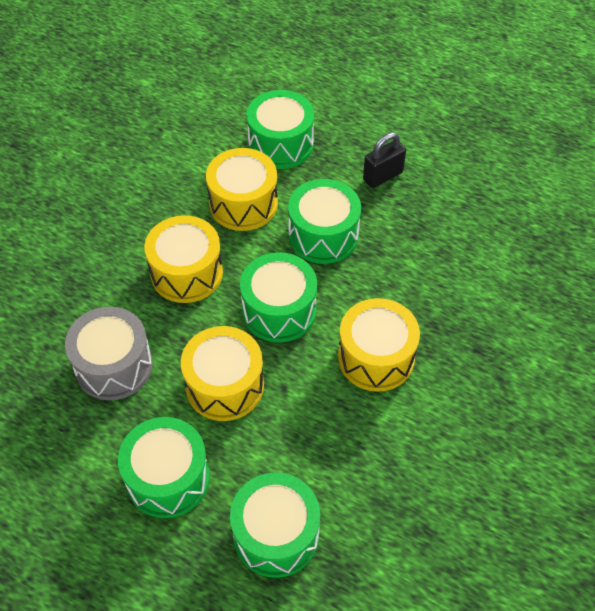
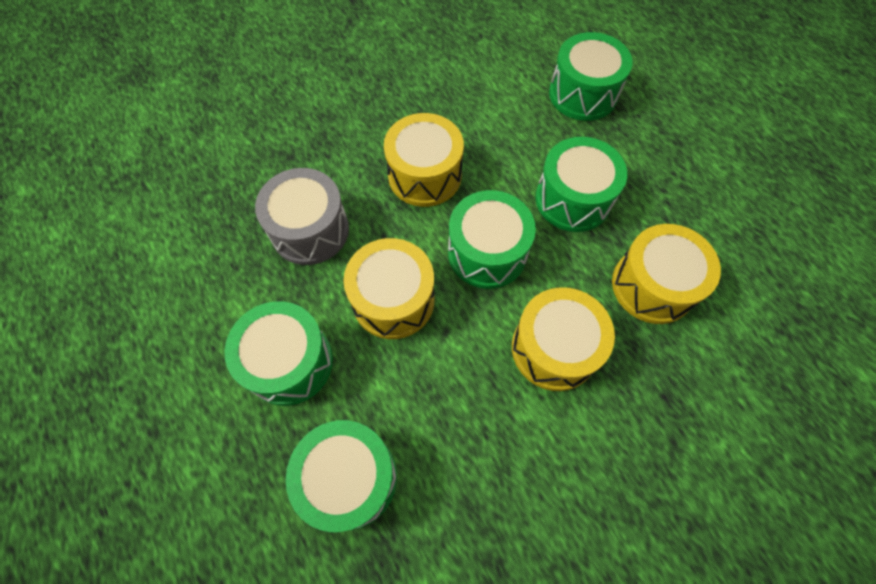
camera: 30 degrees right, 10 degrees up
yellow drum [206,148,278,231] -> yellow drum moved to [612,224,721,324]
black padlock [363,132,406,188] -> none

